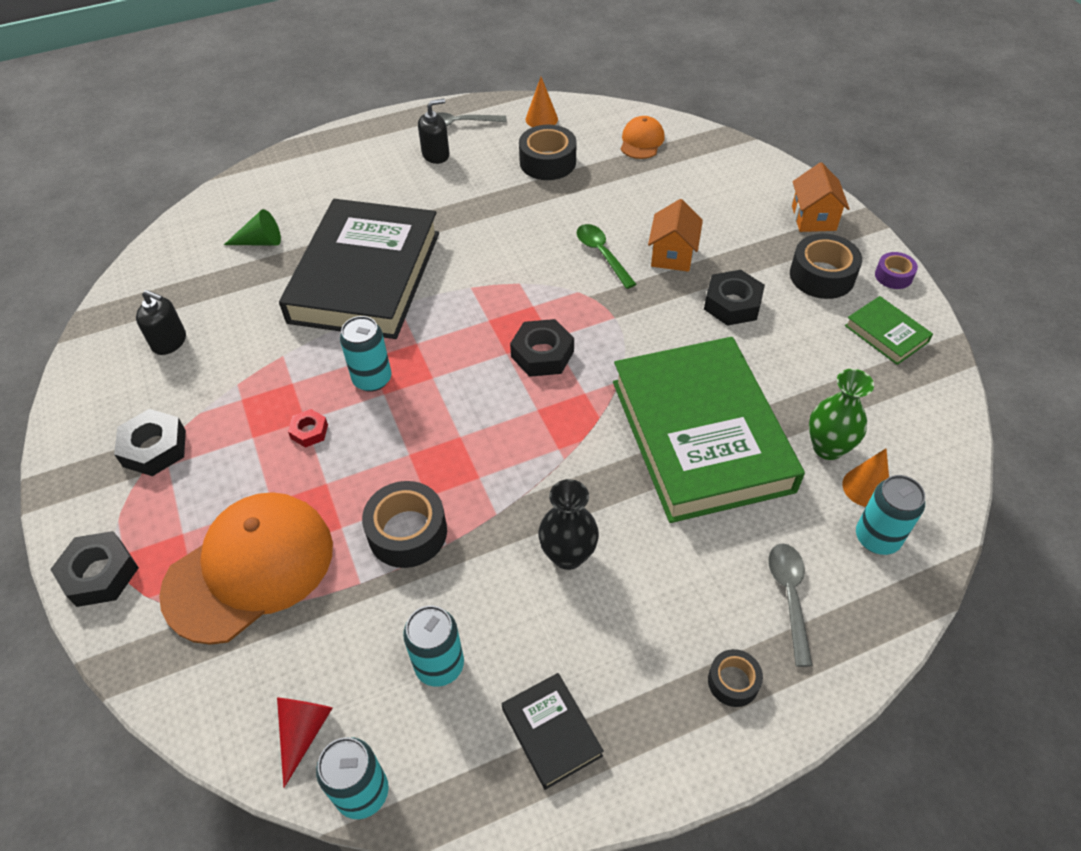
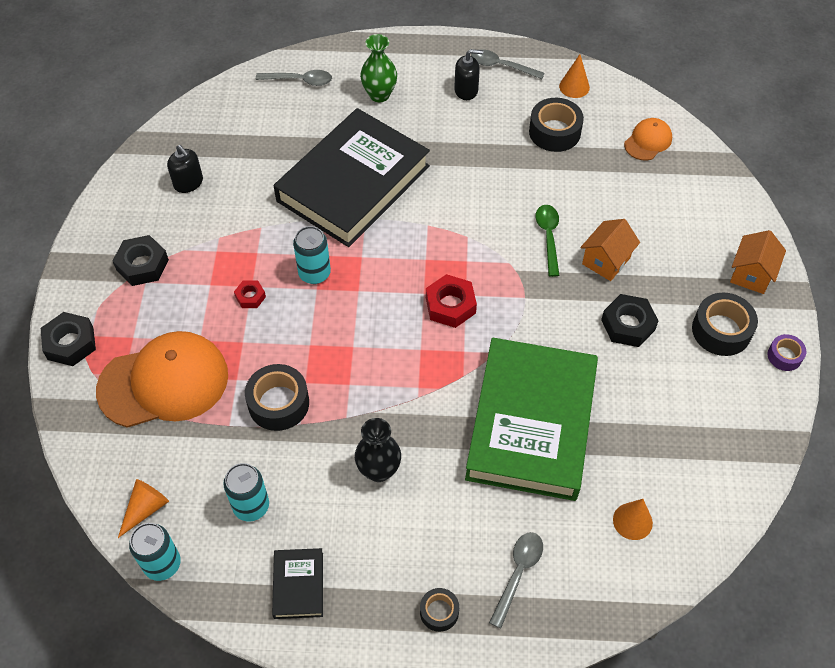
camera: 25 degrees right, 5 degrees up
green cone [224,209,281,246] -> none
red cone [277,698,332,788] -> orange cone [118,479,169,538]
black nut [510,319,574,377] -> red nut [426,274,477,328]
green vase [809,369,874,460] -> green vase moved to [360,34,397,102]
green book [845,296,933,365] -> none
turquoise can [856,475,925,555] -> none
none -> grey spoon [256,70,332,86]

